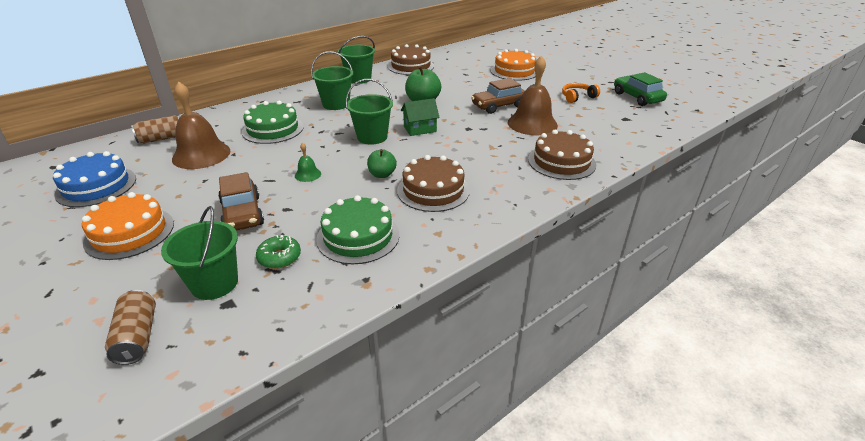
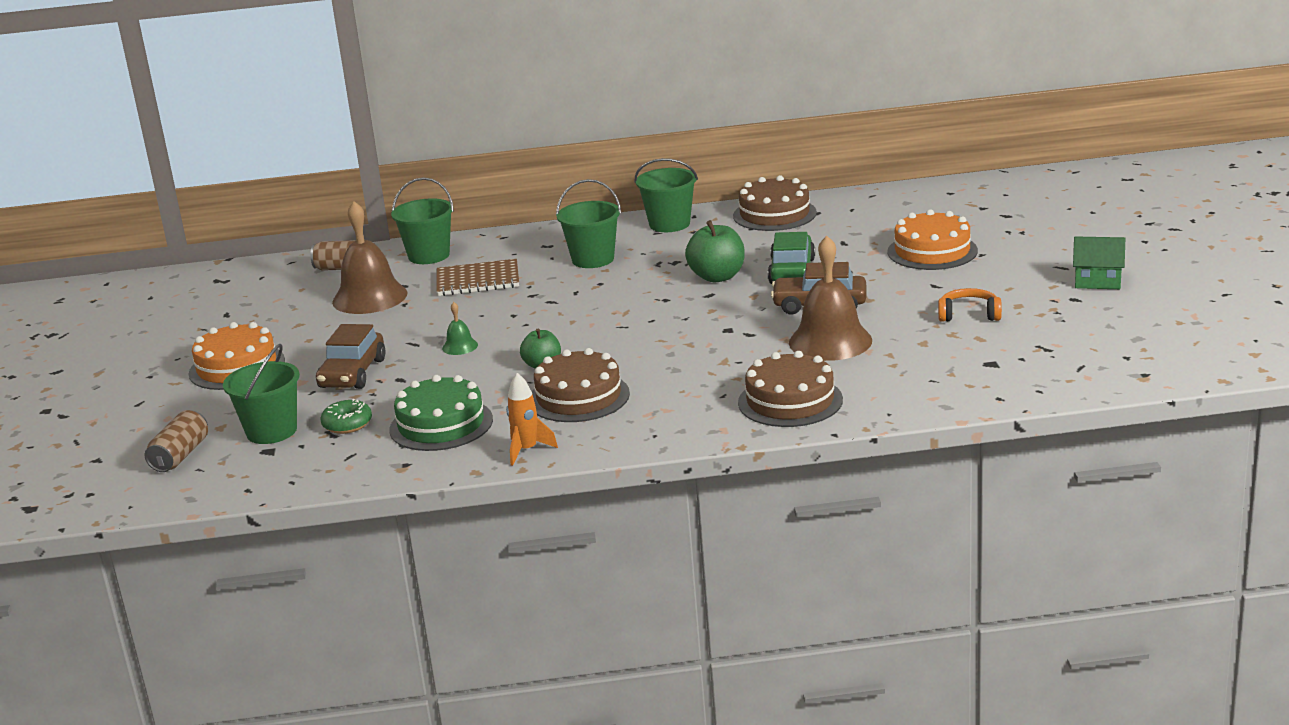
camera: 35 degrees right, 10 degrees down
blue cake [53,151,136,207] -> none
green cake [242,101,304,144] -> brown notebook [437,259,519,296]
green bucket [346,79,393,145] -> green bucket moved to [391,177,454,264]
green house [401,98,440,136] -> green house moved to [1073,237,1125,289]
green car [614,72,667,106] -> green car moved to [768,232,815,284]
none -> orange rocket [506,373,558,466]

